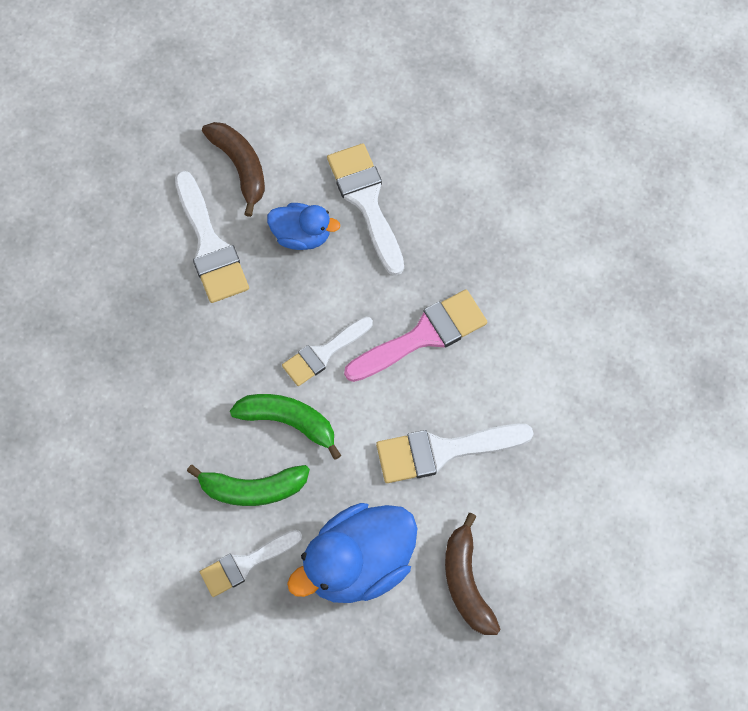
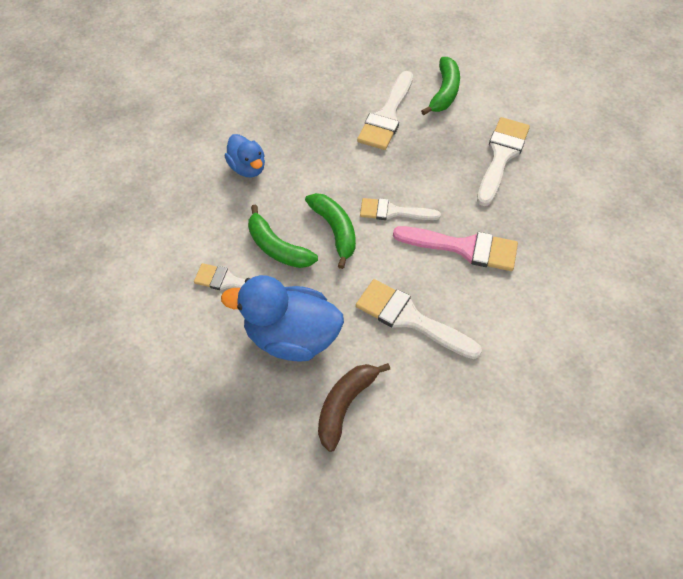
camera: 45 degrees right, 10 degrees down
brown banana [202,122,265,217] -> green banana [421,57,460,115]
blue duck [267,203,340,250] -> blue duck moved to [225,134,265,177]

